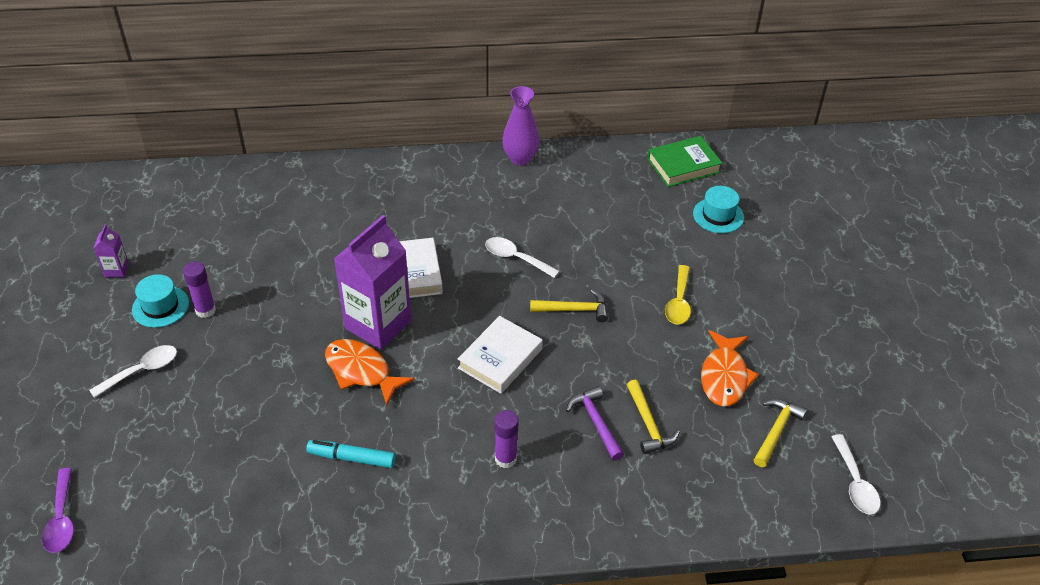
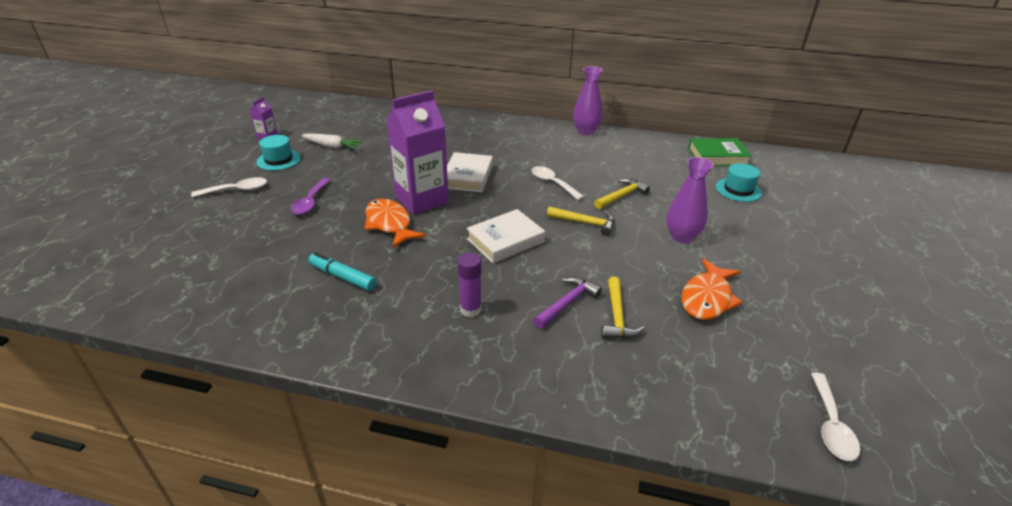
camera: 20 degrees right, 10 degrees down
purple spoon [42,468,74,553] -> purple spoon moved to [290,178,330,215]
purple glue stick [183,262,216,318] -> none
purple hammer [566,386,624,461] -> purple hammer turned 45 degrees clockwise [533,277,602,329]
yellow spoon [665,265,691,324] -> purple vase [666,157,714,243]
yellow hammer [754,399,807,467] -> yellow hammer moved to [594,179,650,209]
none -> white carrot [301,133,364,150]

